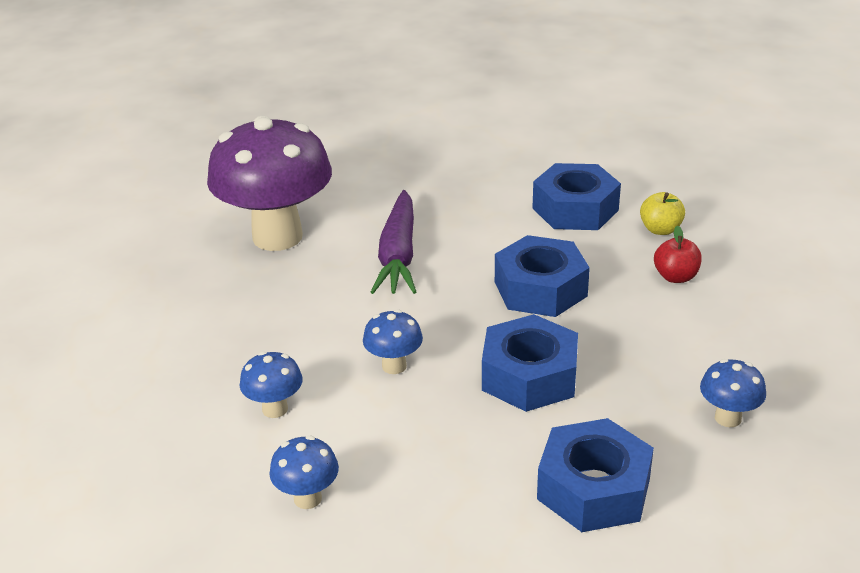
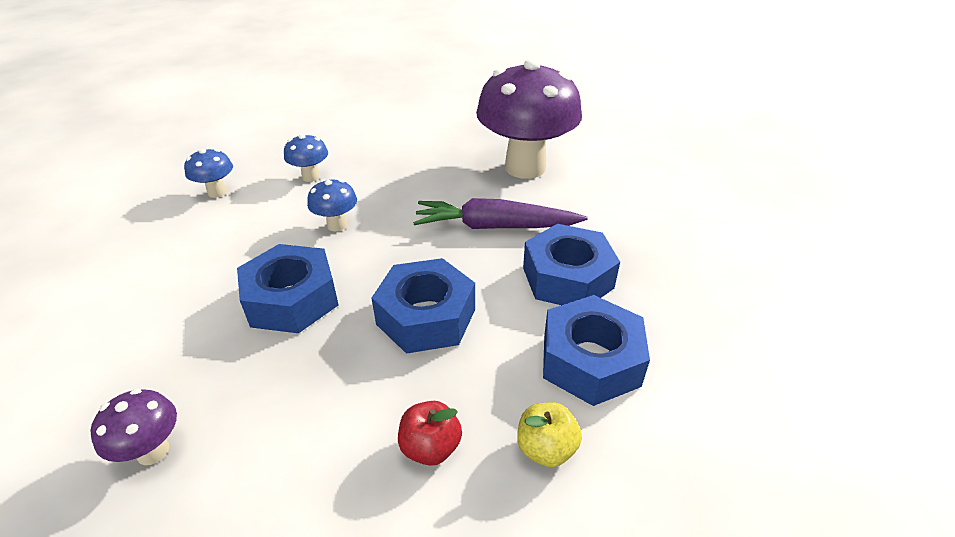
camera: 90 degrees right, 5 degrees up
blue nut [537,418,654,532] -> blue nut moved to [523,224,620,305]
blue mushroom [700,359,766,427] -> purple mushroom [90,388,177,465]

